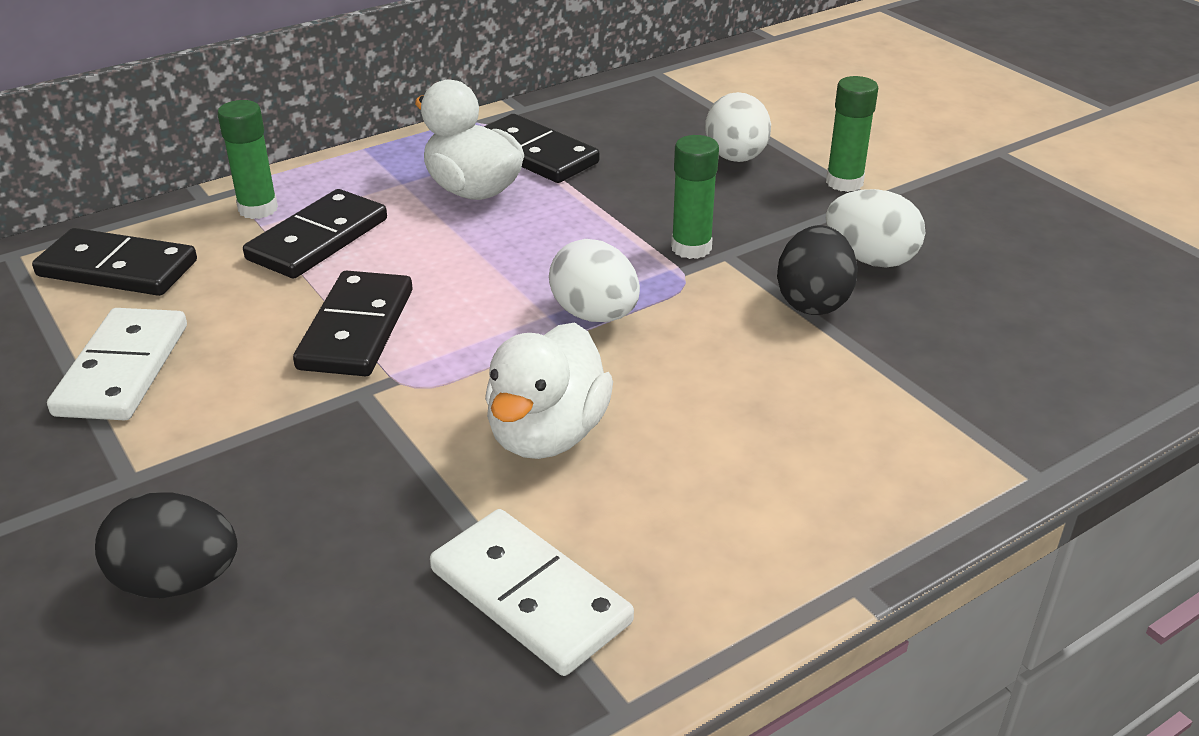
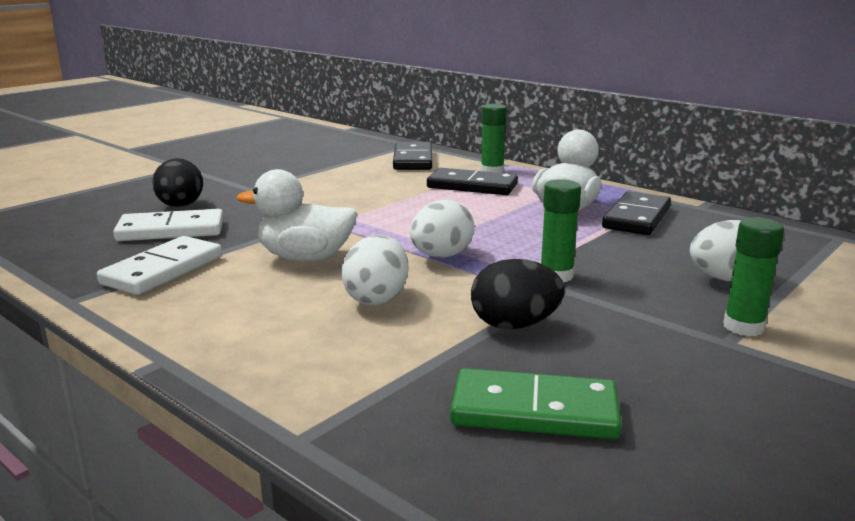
camera: 75 degrees right, 15 degrees down
white domino [47,308,187,420] -> white domino moved to [113,209,223,241]
black domino [293,270,412,376] -> none
white egg [826,189,925,268] -> white egg moved to [341,235,408,305]
none -> green domino [450,368,622,439]

